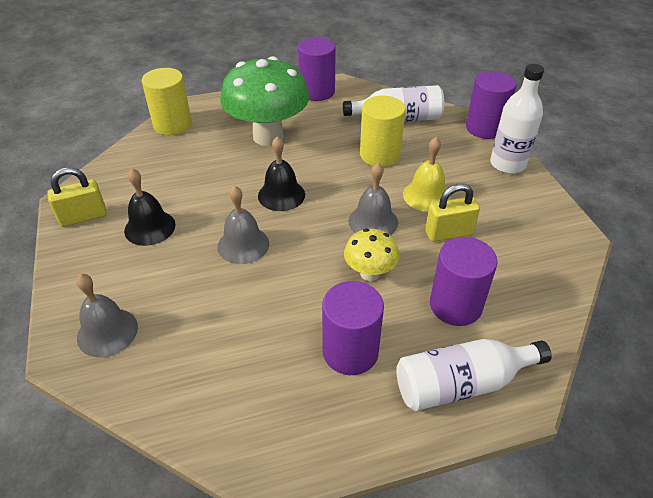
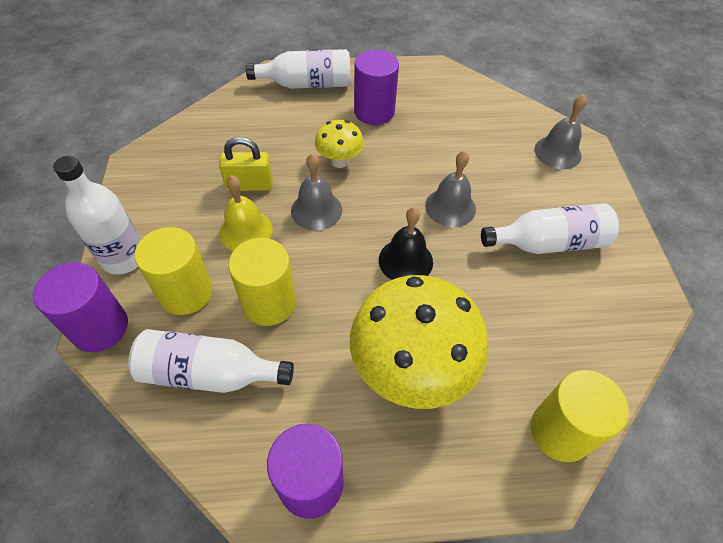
camera: 170 degrees left, 10 degrees up
yellow padlock [47,167,107,227] -> none
black bell [124,169,176,246] -> white bottle [481,203,619,254]
green mushroom [220,56,309,146] -> yellow mushroom [350,275,488,409]
purple cylinder [430,237,498,326] -> none
none -> yellow cylinder [134,227,212,315]

